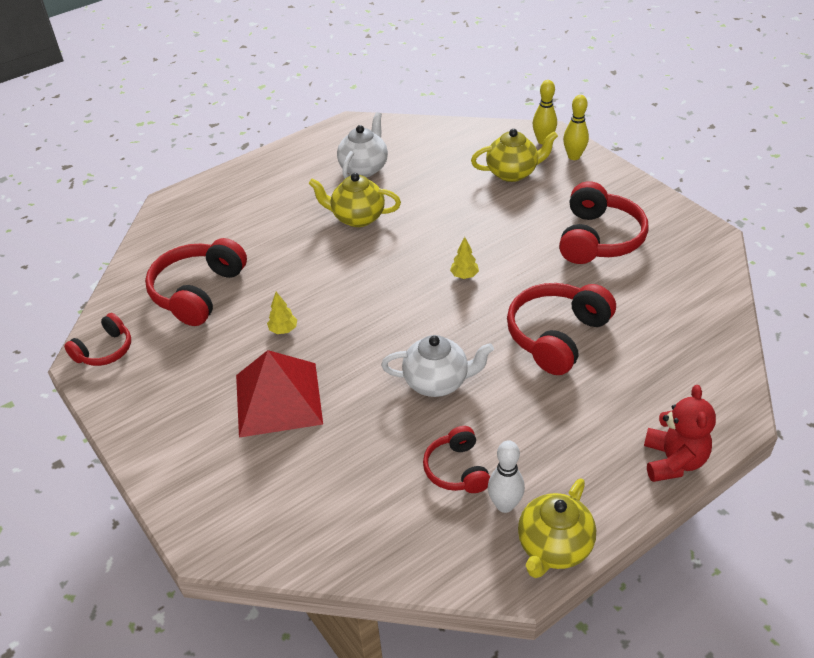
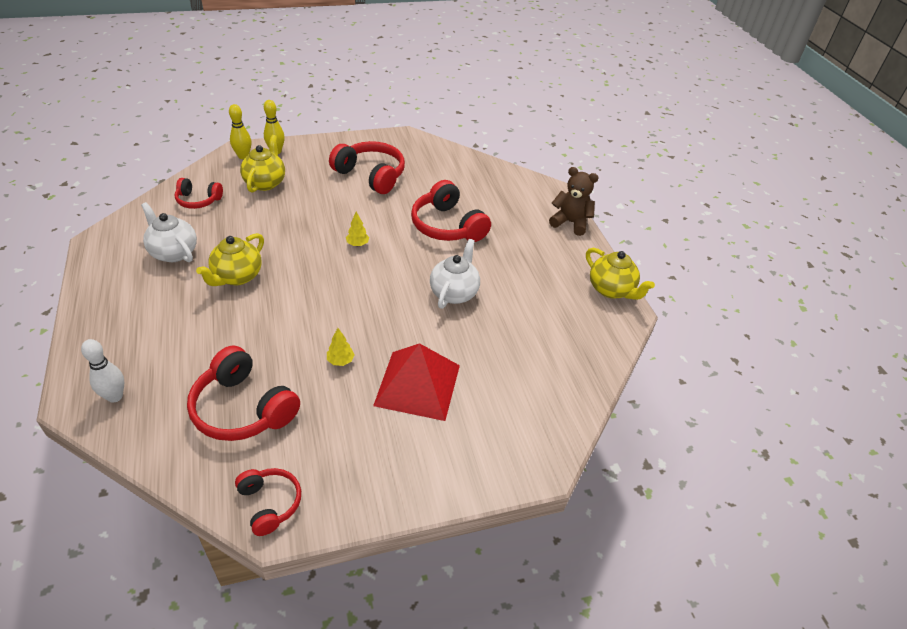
camera: 75 degrees left, 0 degrees up
red headphones [423,426,490,493] -> red headphones moved to [175,178,223,209]
white bowling pin [488,440,525,513] -> white bowling pin moved to [81,339,124,403]
red teddy bear [644,385,716,482] -> brown teddy bear [549,167,599,236]

